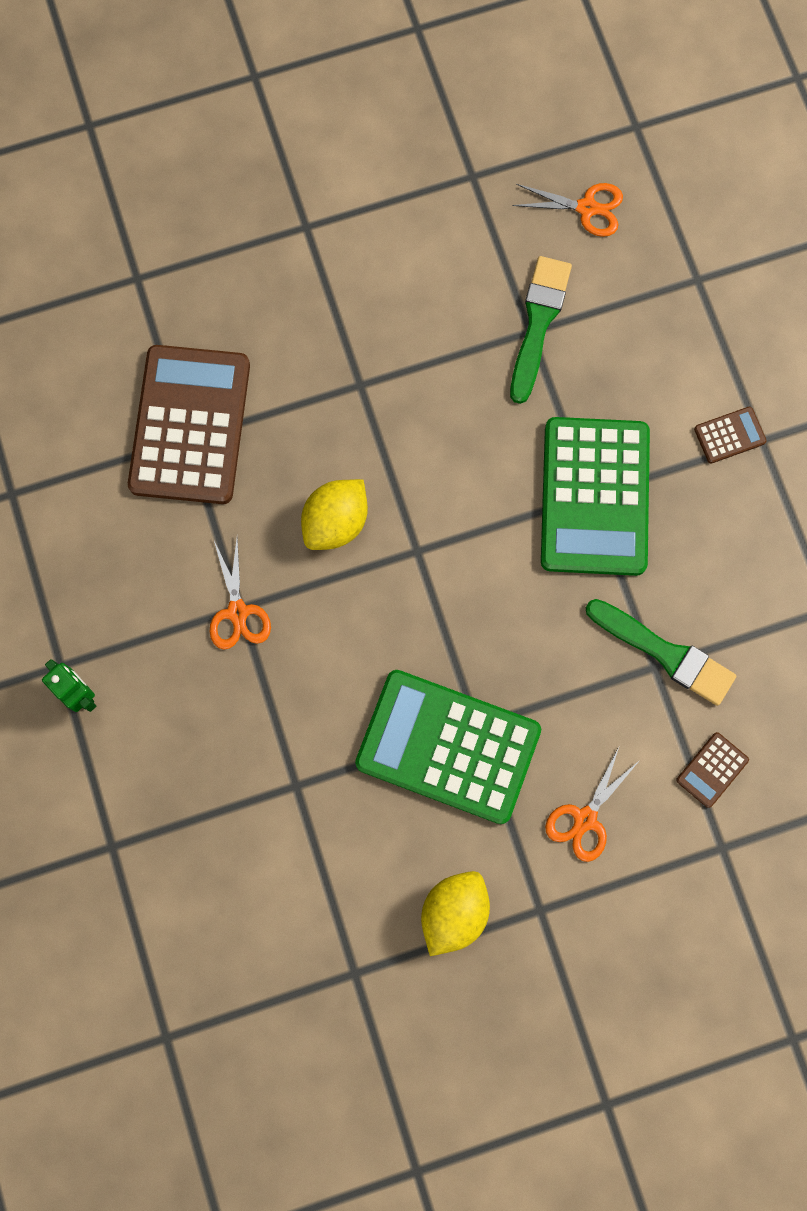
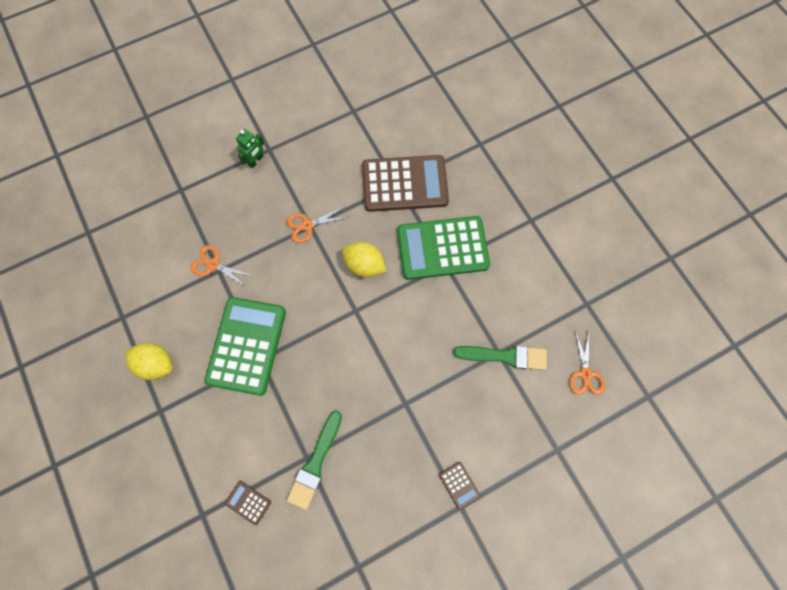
camera: 80 degrees right, 5 degrees down
green calculator [541,417,650,576] -> green calculator moved to [397,216,490,280]
orange scissors [545,745,640,862] -> orange scissors moved to [191,245,253,286]

